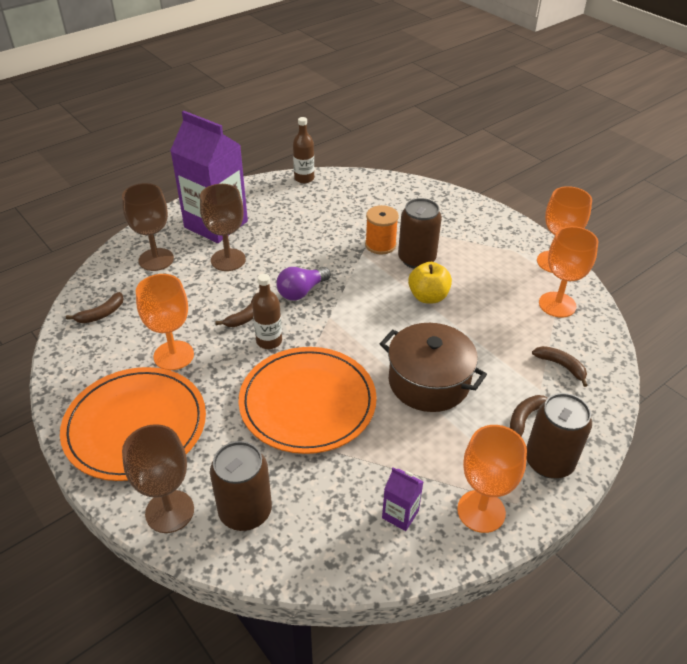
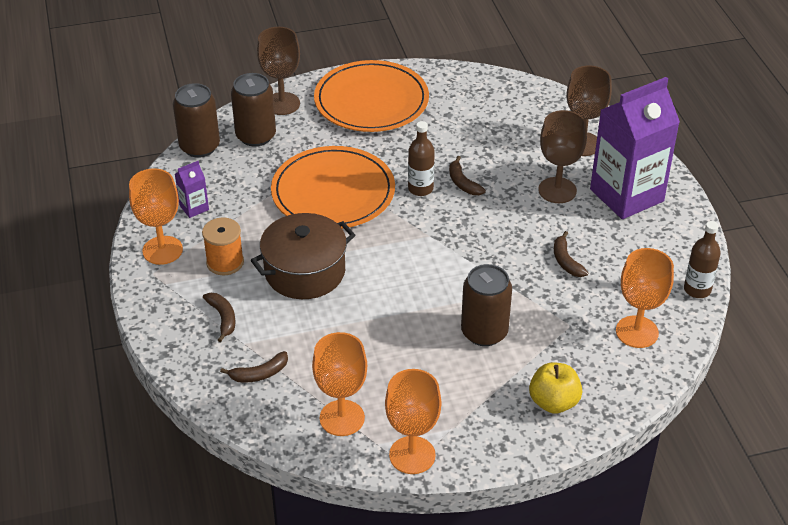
camera: 115 degrees right, 0 degrees up
brown banana [66,292,124,323] -> brown banana moved to [554,231,588,277]
orange goblet [136,274,194,370] -> orange goblet moved to [616,248,674,348]
purple light bulb [276,267,331,301] -> none
orange spool [365,205,399,255] -> orange spool moved to [202,218,244,275]
yellow apple [408,262,452,304] -> yellow apple moved to [529,362,582,414]
brown can [527,393,592,479] -> brown can moved to [173,83,220,158]

